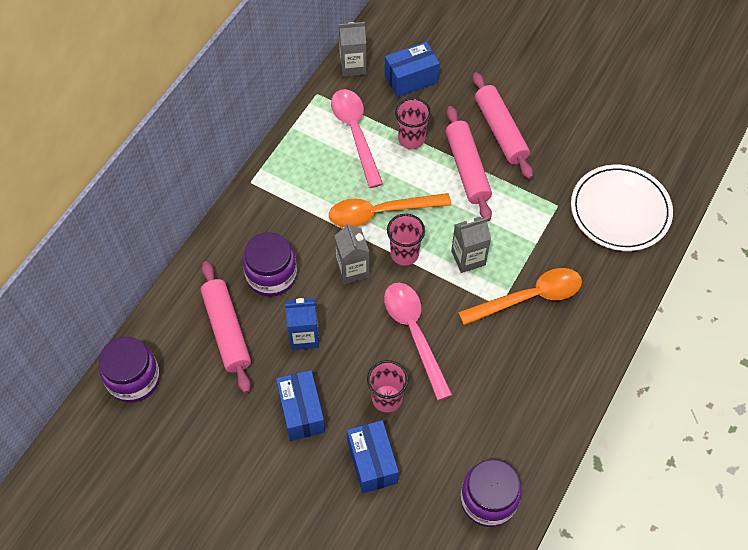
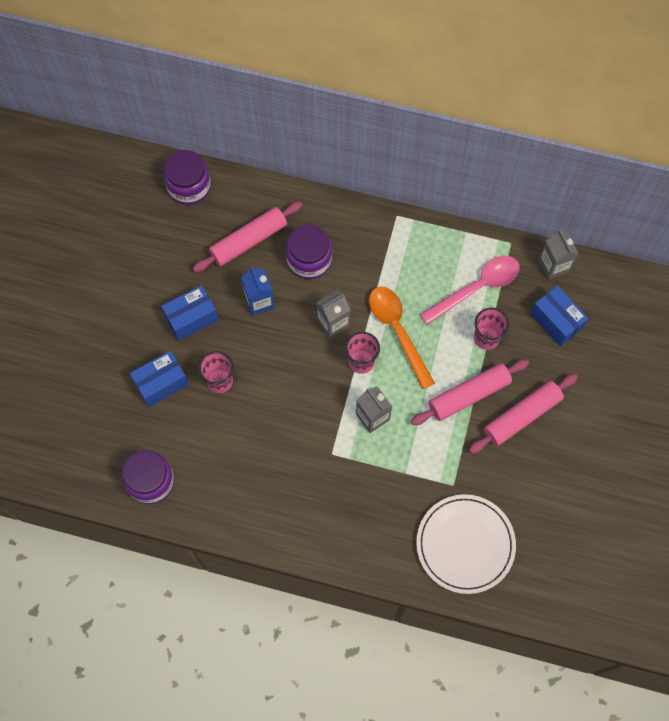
camera: 75 degrees right, 10 degrees up
pink spoon [384,283,452,401] -> none
orange spoon [458,268,582,325] -> none

